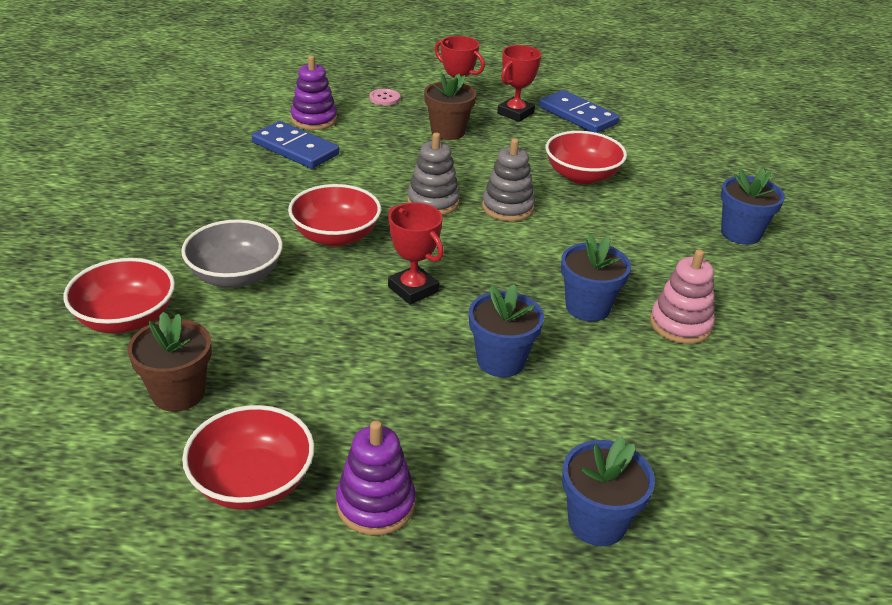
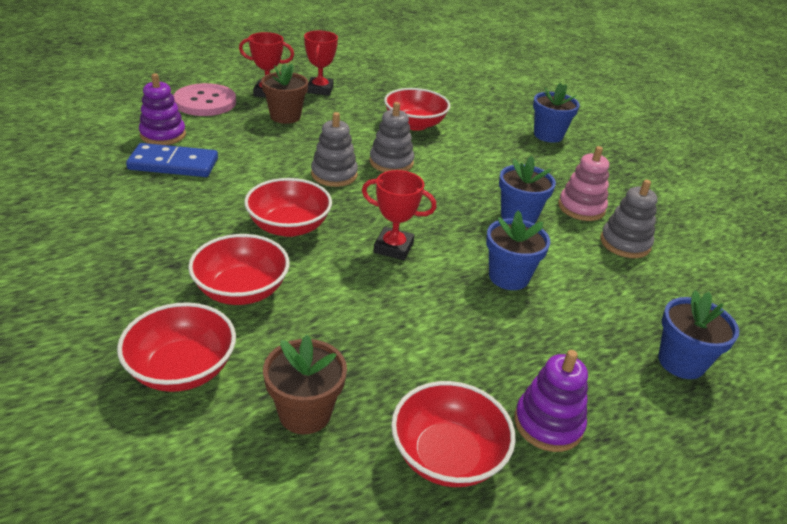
camera: 35 degrees left, 0 degrees up
grey bowl [181,219,283,288] -> red bowl [188,234,290,305]
pink button [369,89,400,105] -> pink button [174,83,236,116], size x2.11
blue domino [539,90,620,133] -> none
none -> grey stacking toy [600,180,658,258]

